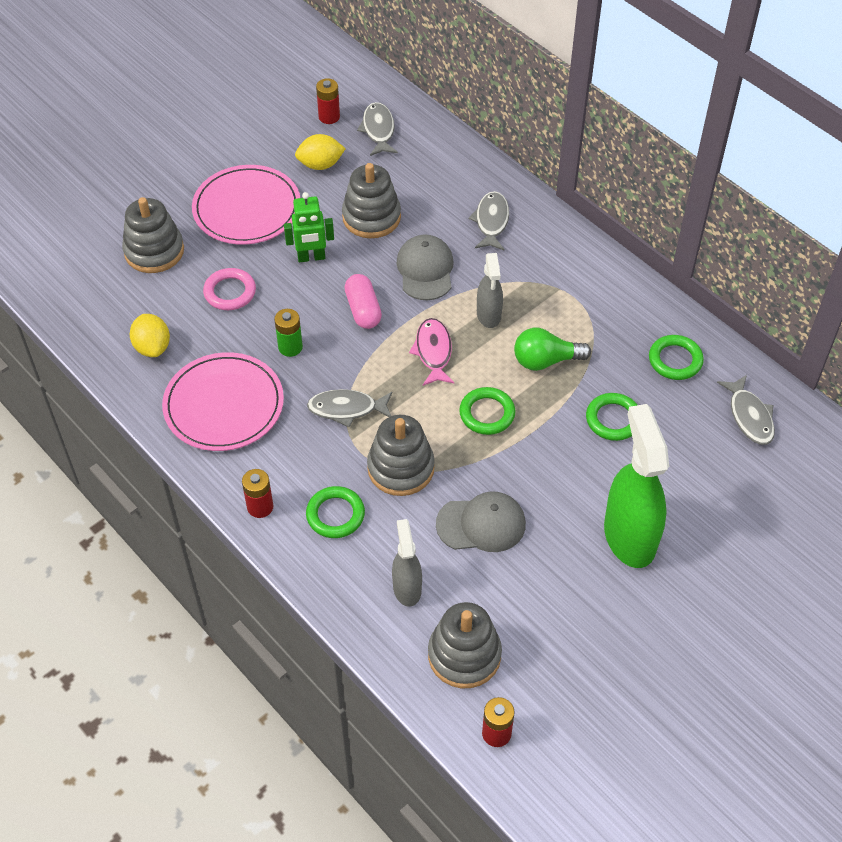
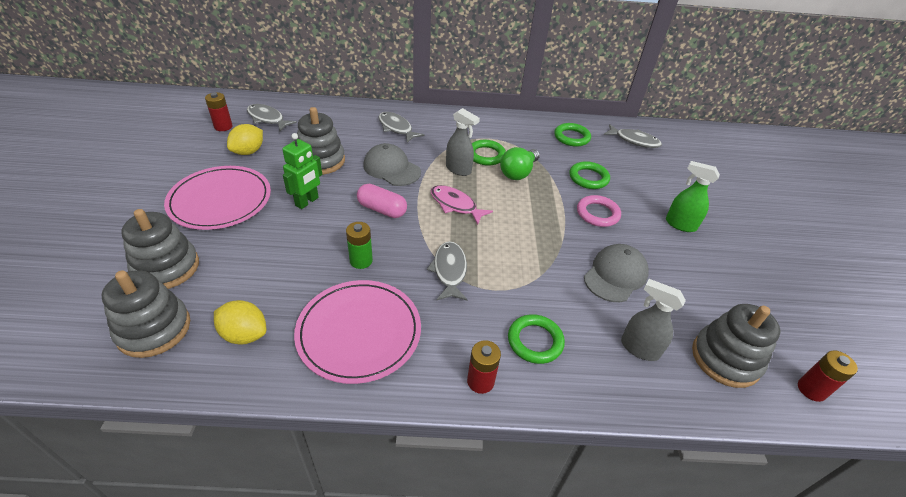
camera: 50 degrees left, 10 degrees down
pink ring [203,268,256,310] -> pink ring moved to [577,195,621,227]
grey fish [307,389,392,427] -> grey fish turned 135 degrees clockwise [427,241,468,301]
grey stacking toy [367,415,435,496] -> grey stacking toy moved to [101,270,190,358]
green ring [459,387,516,435] -> green ring moved to [472,140,506,166]
green spray bottle [604,404,669,568] -> green spray bottle [666,161,720,232], size x0.55

